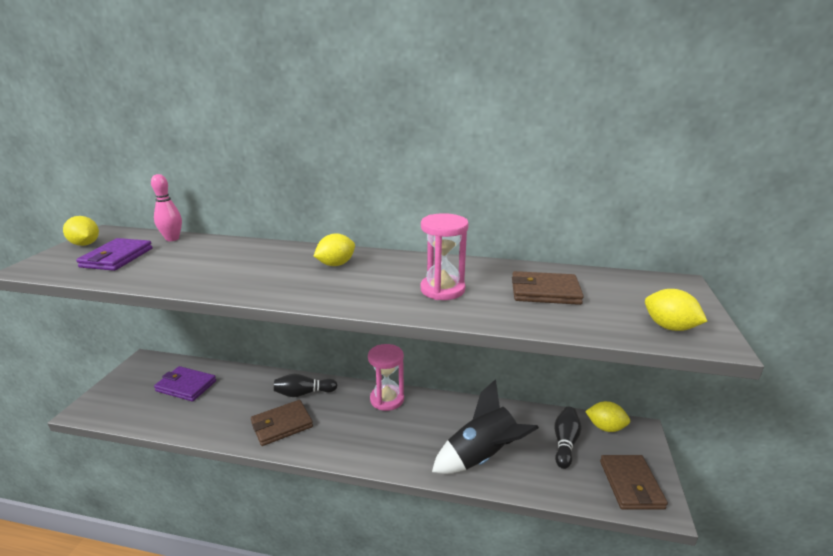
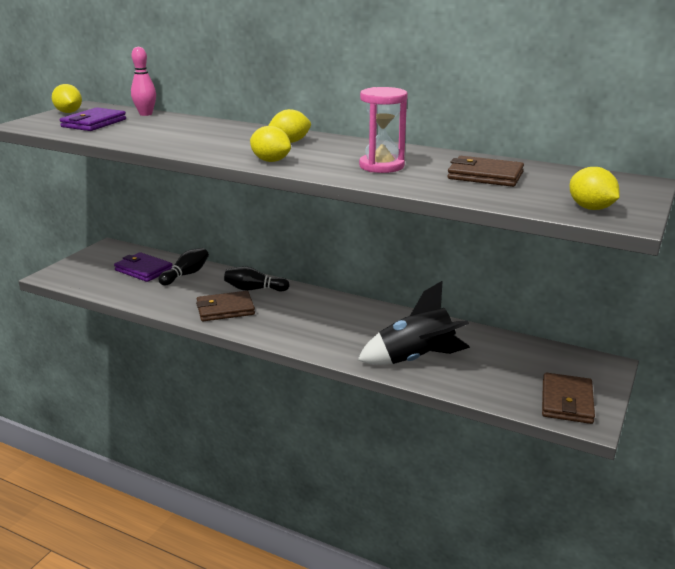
camera: 15 degrees right, 0 degrees up
pink hourglass [368,344,404,411] -> none
black bowling pin [554,407,582,469] -> black bowling pin moved to [158,248,209,285]
yellow lemon [585,401,631,432] -> yellow lemon moved to [250,126,291,162]

